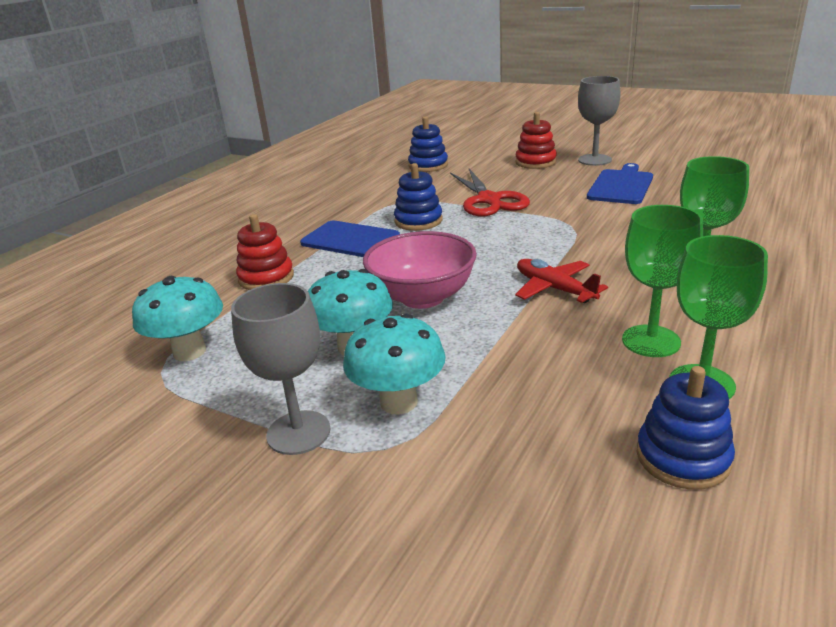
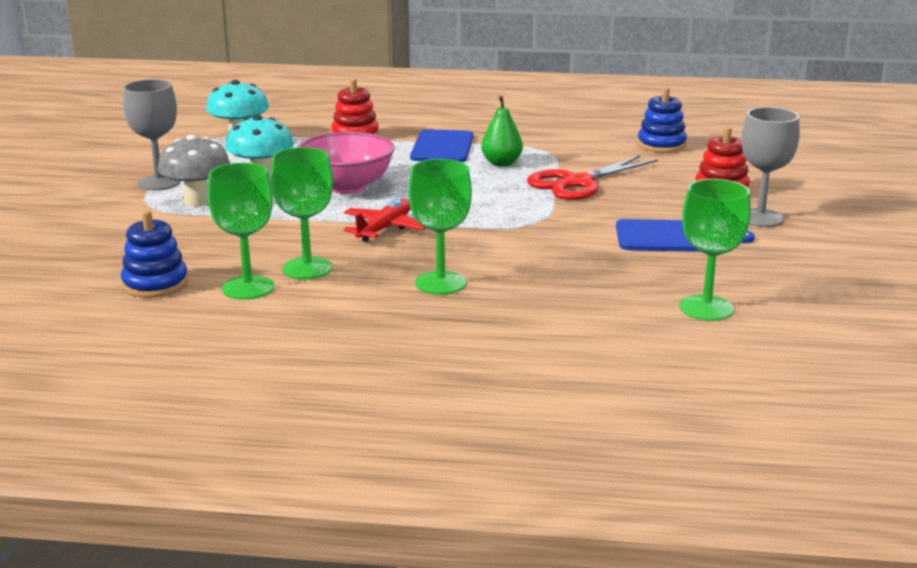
camera: 65 degrees right, 5 degrees down
turquoise mushroom [343,314,446,414] -> grey mushroom [158,135,230,207]
blue stacking toy [394,163,443,231] -> green pear [481,96,523,166]
none -> green goblet [680,179,751,321]

